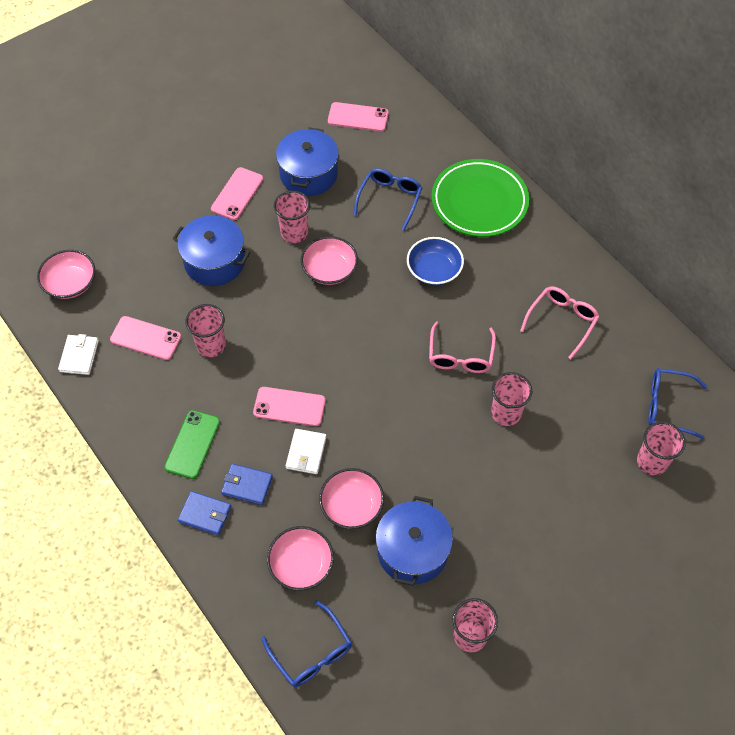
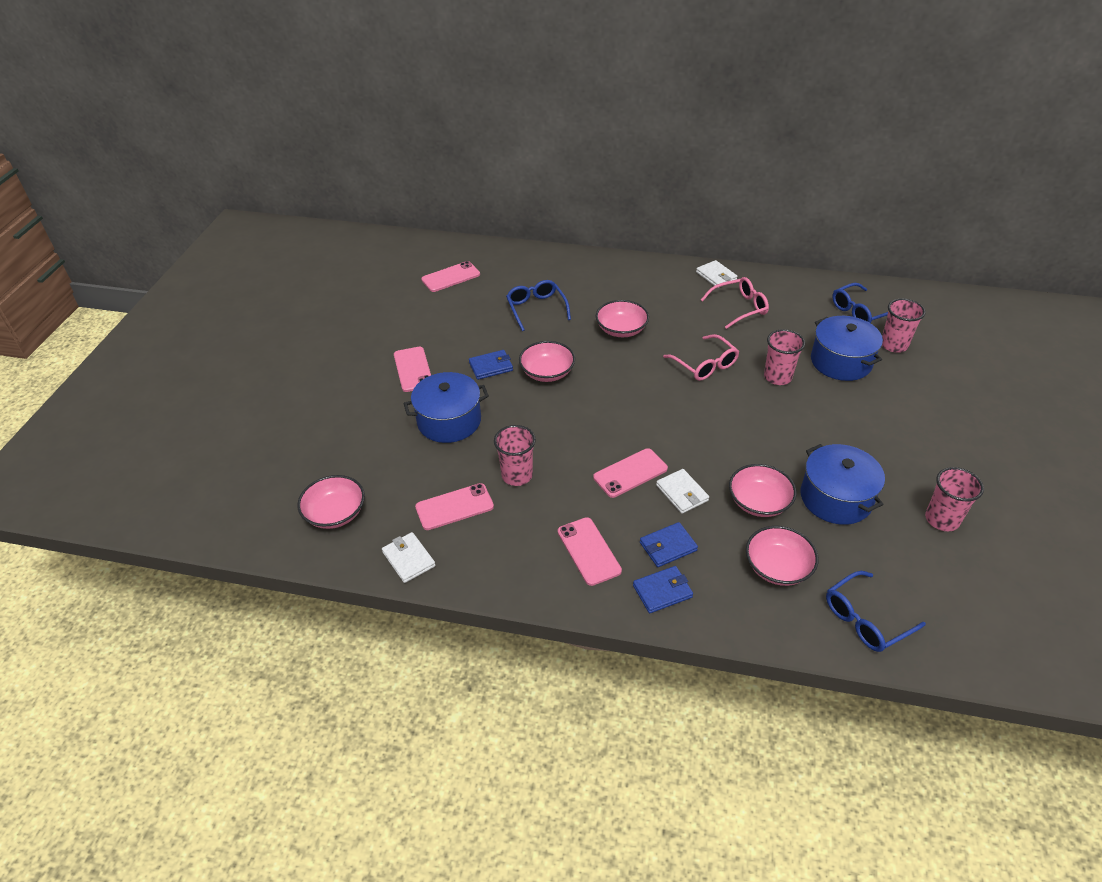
camera: 40 degrees left, 15 degrees down
green phone [164,410,220,479] -> pink phone [558,517,622,586]
blue glasses [262,600,352,687] -> blue glasses turned 135 degrees clockwise [826,571,926,652]
pink cup [274,191,310,243] -> blue wallet [469,350,513,380]
blue pot [276,127,339,196] -> blue pot moved to [811,316,883,381]
blue bowl [407,237,464,286] -> pink bowl [596,300,649,337]
green plate [431,159,529,237] -> none
pink glasses [520,287,599,359] -> pink glasses turned 75 degrees clockwise [701,277,769,329]
none -> white wallet [696,260,738,288]

